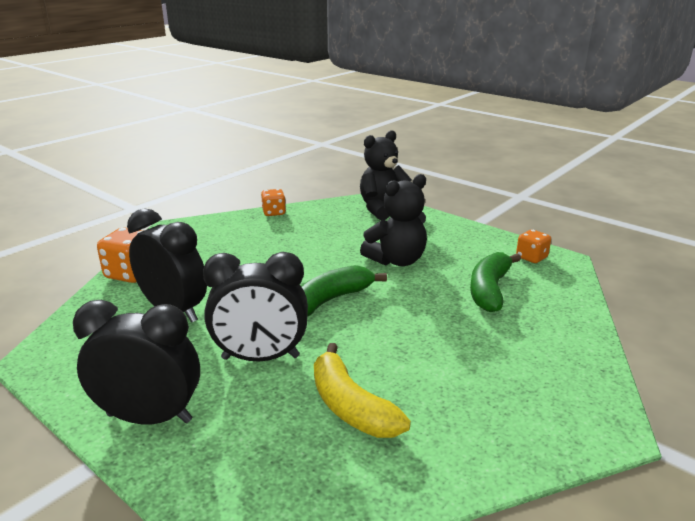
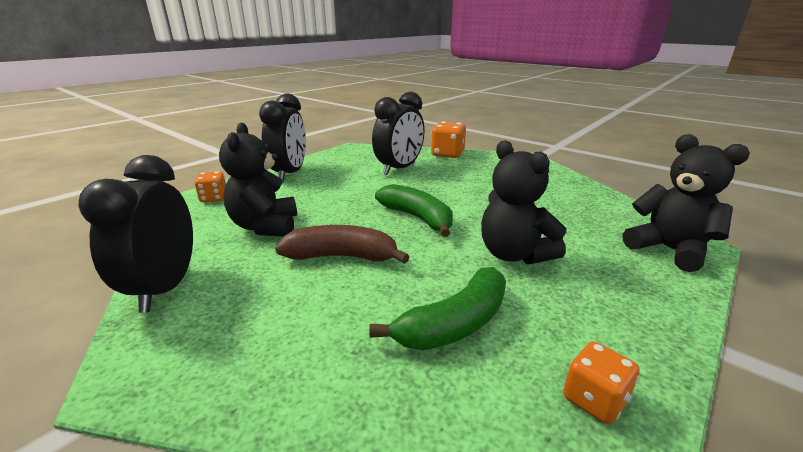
camera: 90 degrees right, 0 degrees up
black clock [203,252,308,361] -> black clock moved to [79,155,193,313]
orange dice [261,189,286,216] -> orange dice moved to [194,172,226,202]
yellow banana [314,343,411,438] -> black teddy bear [219,123,297,237]
green banana [470,252,521,312] -> green banana turned 120 degrees clockwise [369,267,506,351]
none -> brown banana [275,225,410,264]

